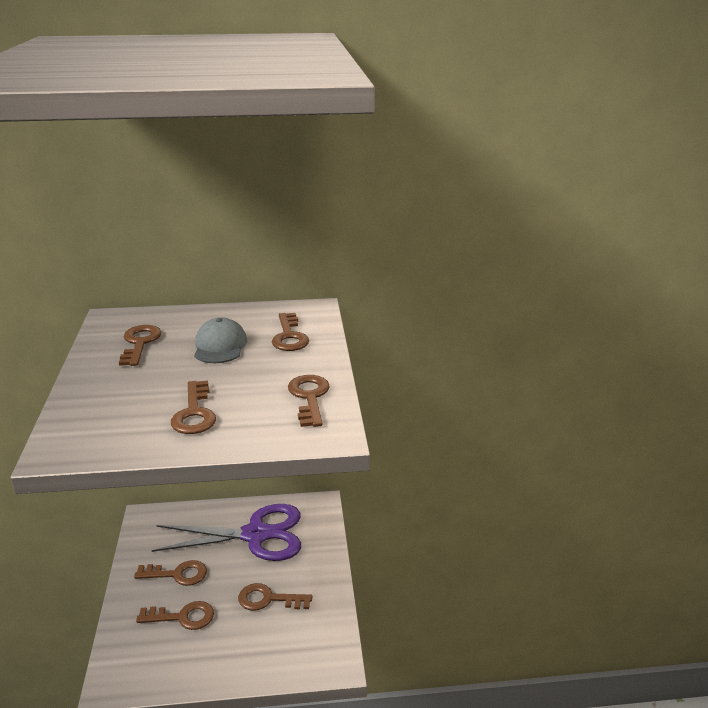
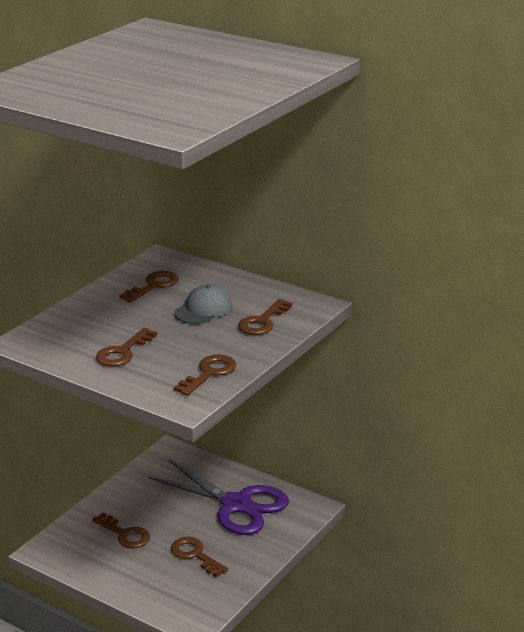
camera: 40 degrees right, 0 degrees up
brown key [134,560,207,586] -> none

